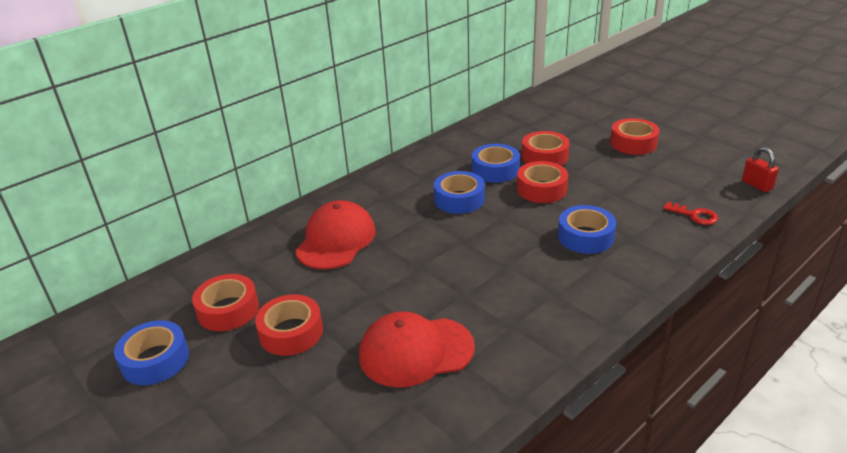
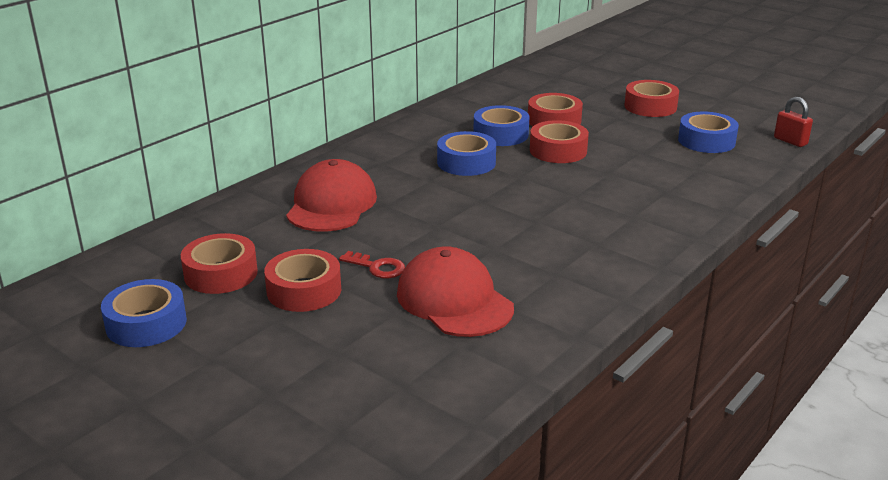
camera: 10 degrees left, 5 degrees down
red cap [359,311,475,388] -> red cap turned 75 degrees clockwise [397,246,514,337]
blue tape [558,205,616,254] -> blue tape moved to [678,112,739,153]
red key [663,202,718,225] -> red key moved to [339,251,405,279]

